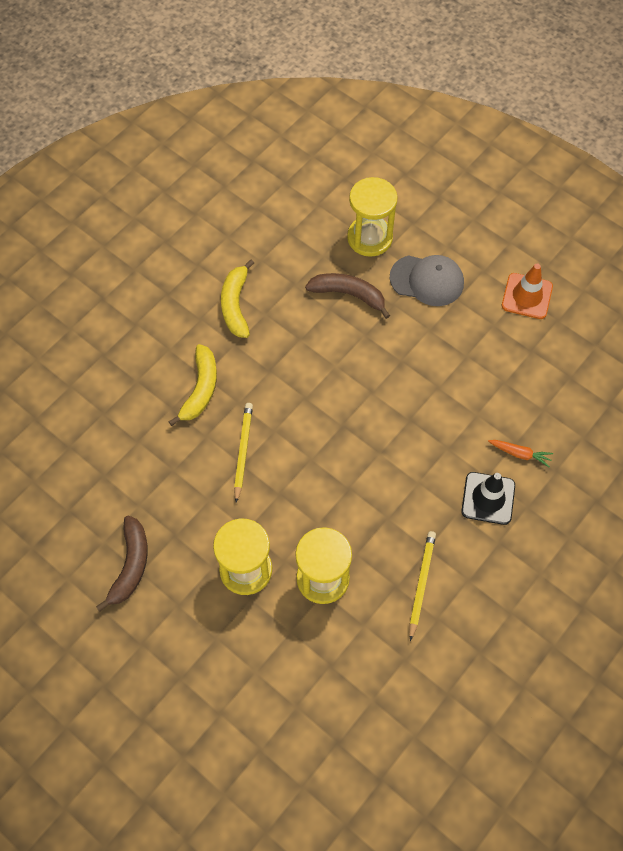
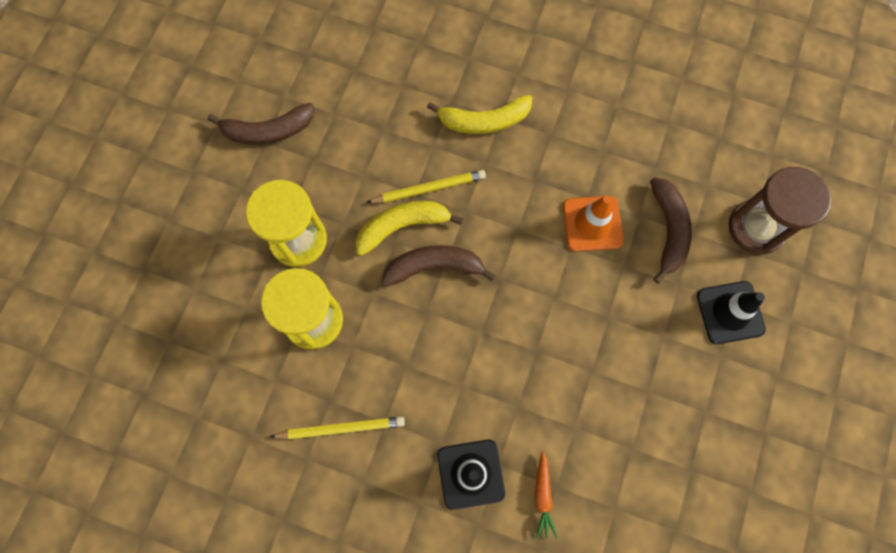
camera: 70 degrees right, 10 degrees up
yellow banana [221,260,254,338] -> yellow banana moved to [356,201,463,256]
yellow hourglass [347,177,398,257] -> brown hourglass [729,167,831,255]
grey cap [390,255,464,306] -> black traffic cone [697,281,766,344]
orange traffic cone [502,264,553,319] -> orange traffic cone moved to [563,196,623,252]
none -> brown banana [382,245,496,287]

